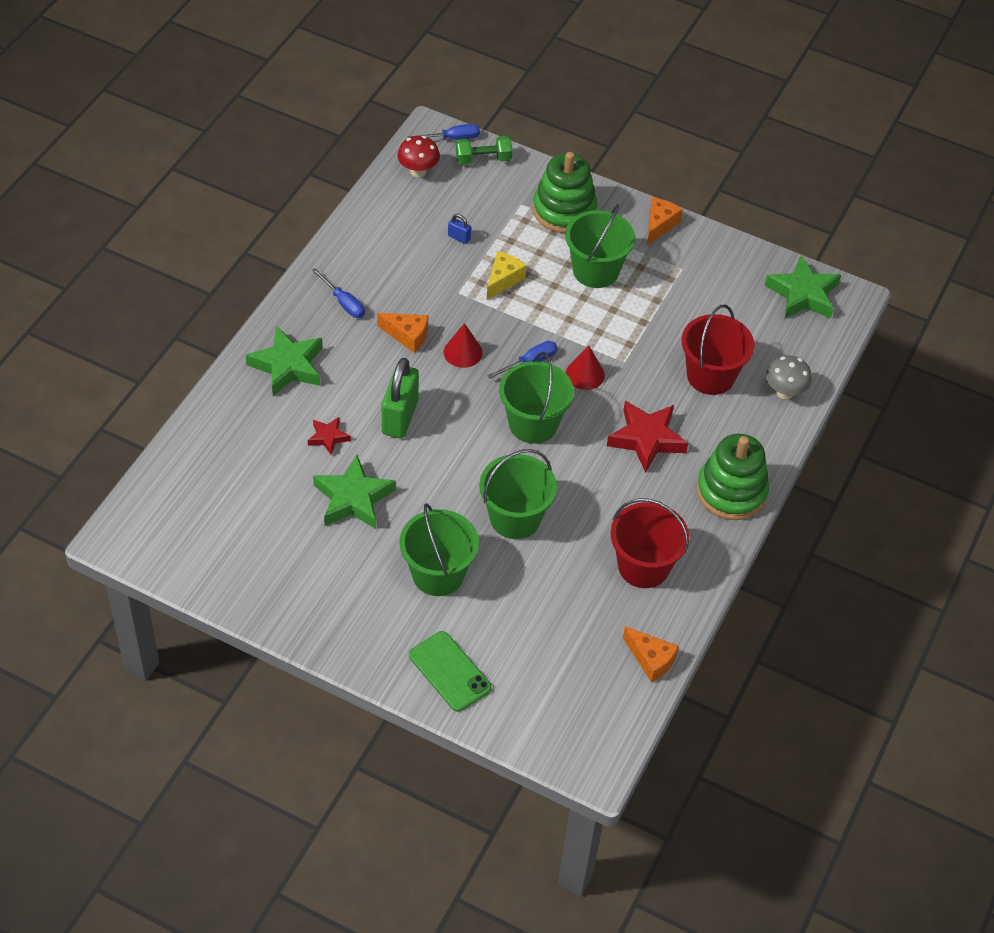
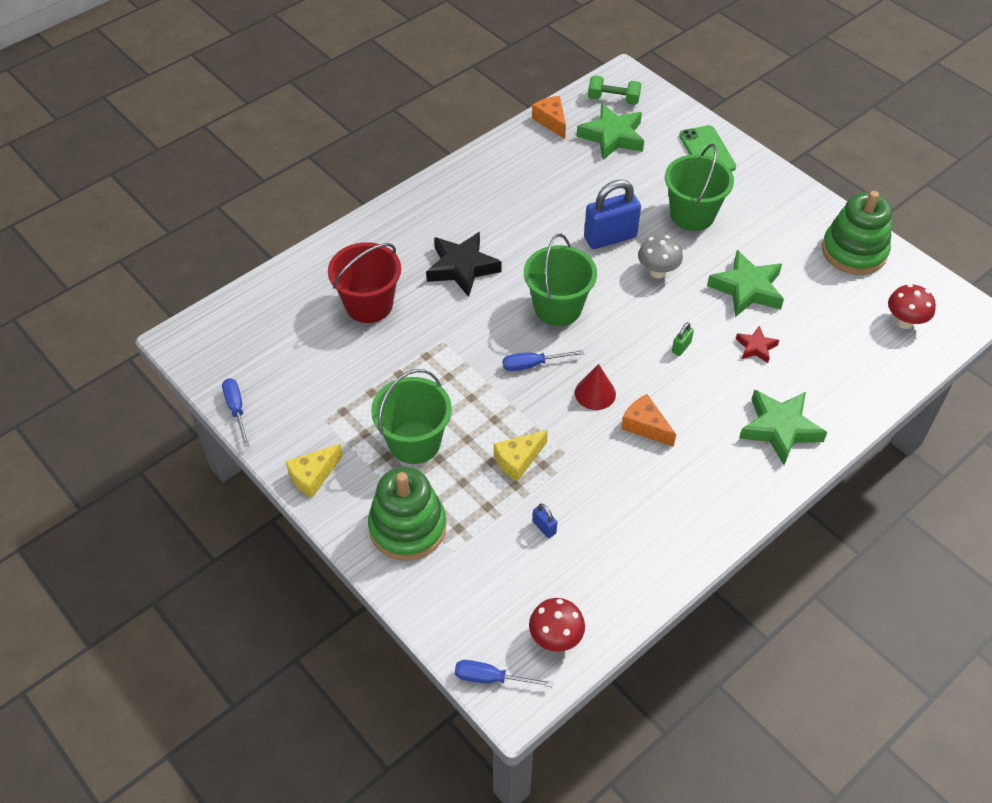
camera: 155 degrees left, 0 degrees up
blue screwdriver [311,268,365,318] -> blue screwdriver moved to [222,378,249,447]
green padlock [382,358,419,438] -> green padlock [672,322,694,356], size x0.43
green dumbbell [456,136,512,165] -> green dumbbell moved to [588,75,641,105]
green bucket [479,449,557,539] -> blue padlock [584,180,641,249]
red cone [566,346,605,390] -> none
red star [607,401,688,473] -> black star [426,232,502,297]
red bucket [611,498,689,588] -> none
orange cheese [647,197,683,245] -> yellow cheese [285,444,343,498]
green stacking toy [697,434,769,520] -> green stacking toy moved to [822,191,892,275]
green star [765,255,841,319] -> green star moved to [577,103,644,160]
grey mushroom [766,355,812,399] -> grey mushroom moved to [638,235,683,278]
none -> red mushroom [888,284,936,329]

